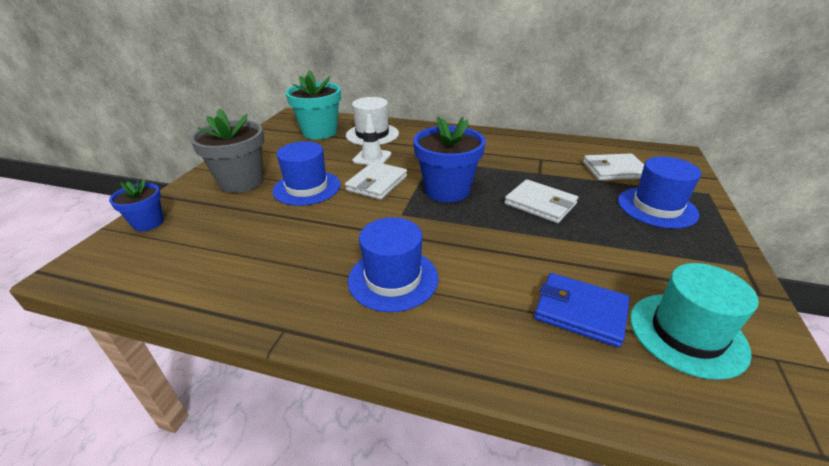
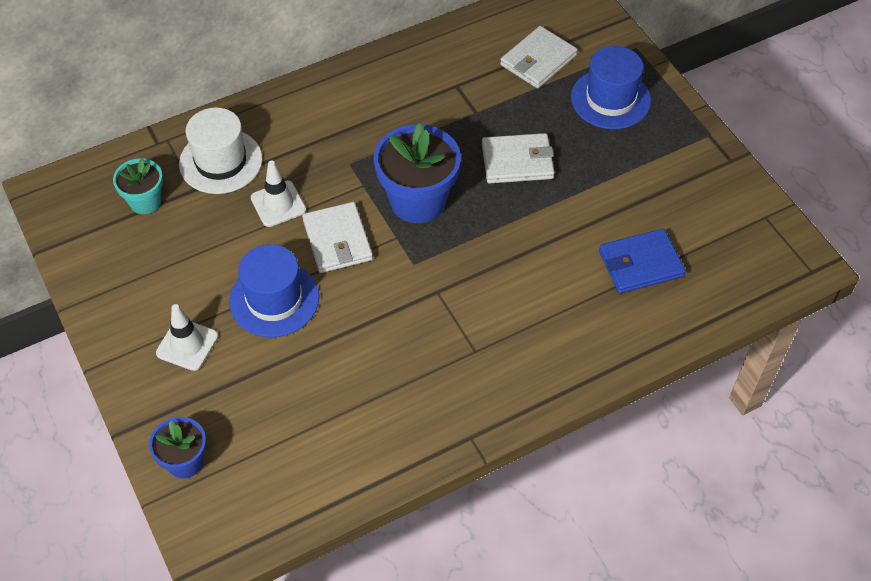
camera: 45 degrees left, 20 degrees up
grey flower pot [190,108,264,193] -> white traffic cone [156,304,218,371]
turquoise flower pot [285,70,341,139] -> turquoise flower pot [113,158,163,214], size x0.57
blue hat [348,217,439,312] -> none
turquoise hat [630,263,759,380] -> none

